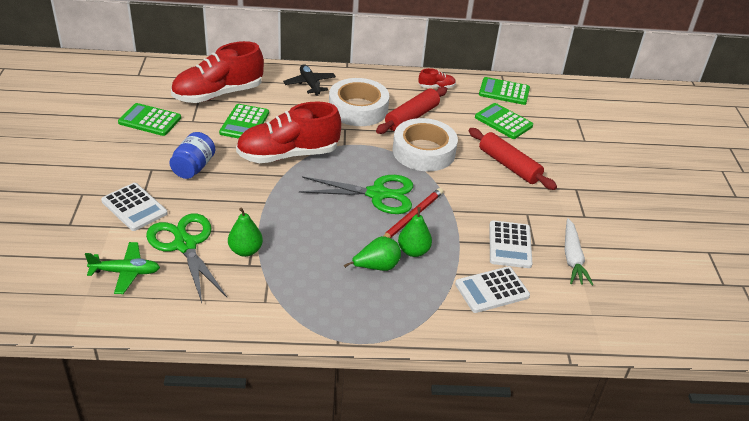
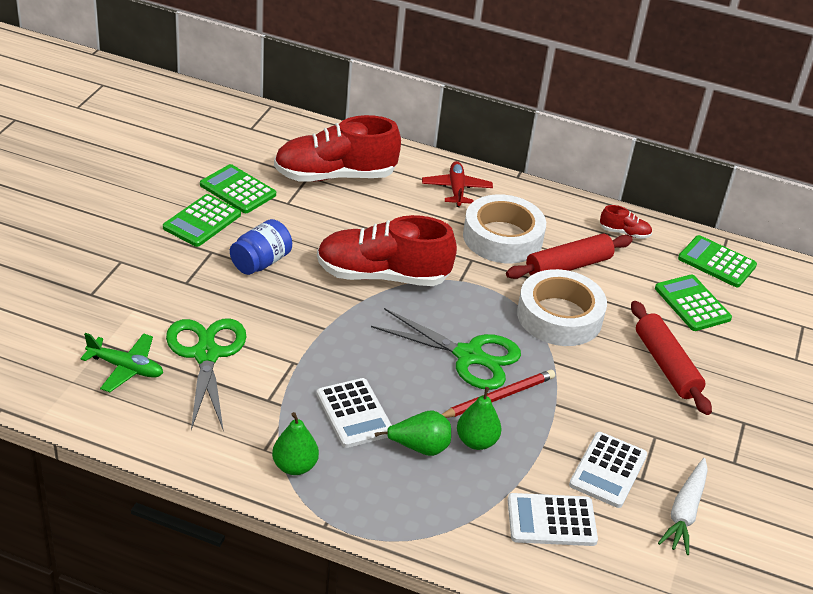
camera: 20 degrees right, 0 degrees up
white calculator [101,183,168,231] -> white calculator moved to [316,378,392,448]
green calculator [219,104,269,139] -> green calculator moved to [163,194,241,247]
green pear [228,208,263,257] -> green pear moved to [272,412,319,475]
black plane [283,64,336,96] -> red plane [422,161,493,207]

